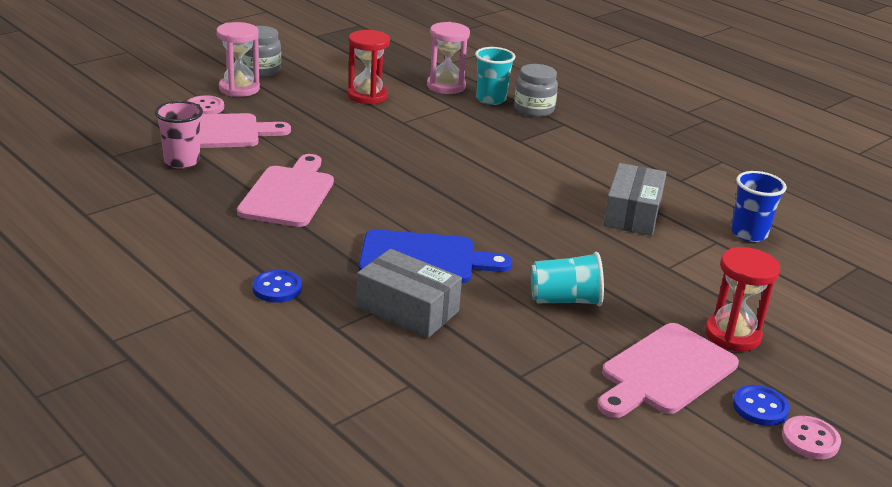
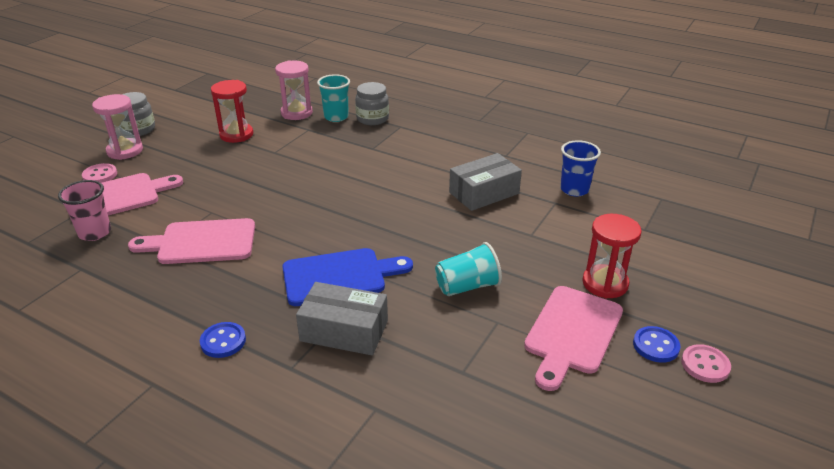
camera: 15 degrees left, 5 degrees up
pink cutting board [237,154,334,227] -> pink cutting board turned 90 degrees counterclockwise [128,218,255,264]
grey box [603,163,667,236] -> grey box turned 60 degrees clockwise [449,153,522,211]

